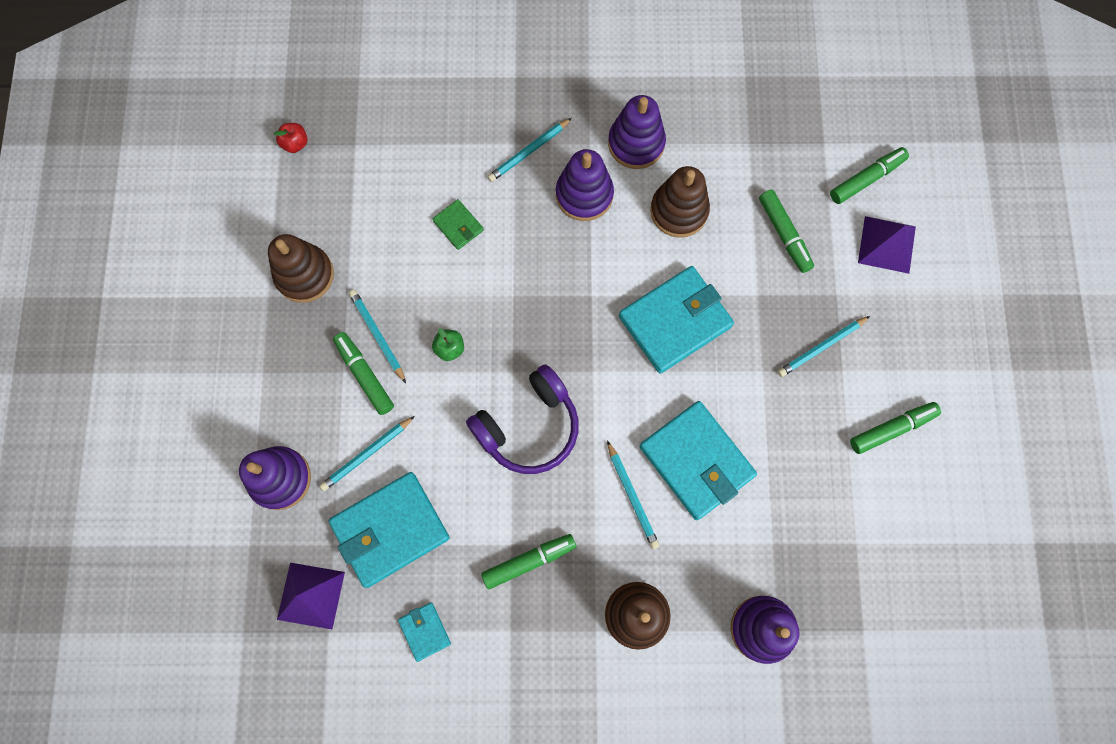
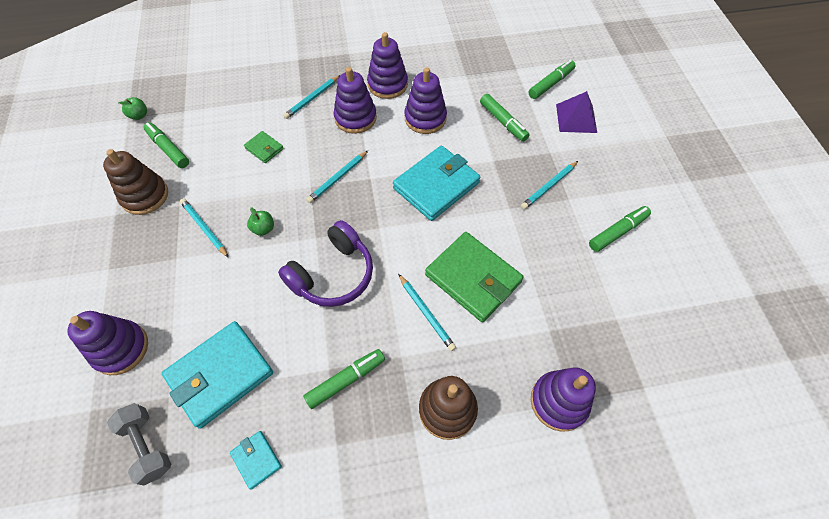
camera: 10 degrees left, 15 degrees down
red apple [274,123,308,153] -> green apple [119,97,147,120]
purple pyramid [277,563,345,629] -> grey dumbbell [107,403,171,485]
turquoise pencil [319,416,415,491] -> turquoise pencil moved to [306,151,368,203]
green marker [333,332,394,415] -> green marker moved to [143,122,189,168]
turquoise wallet [640,401,757,520] -> green wallet [425,232,524,322]
brown stacking toy [650,166,710,238] -> purple stacking toy [404,67,447,134]

